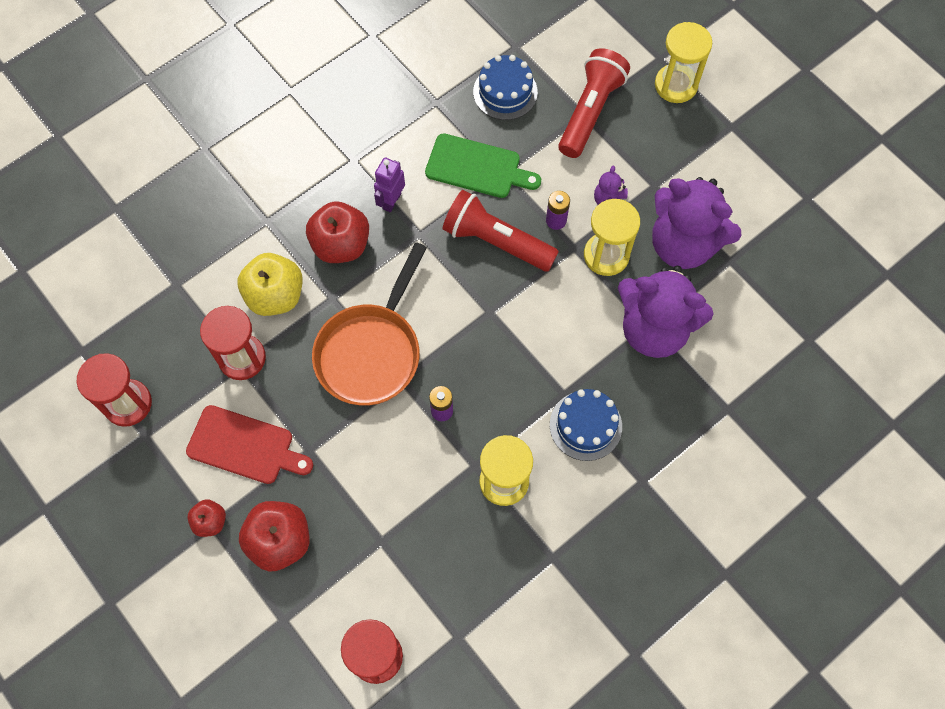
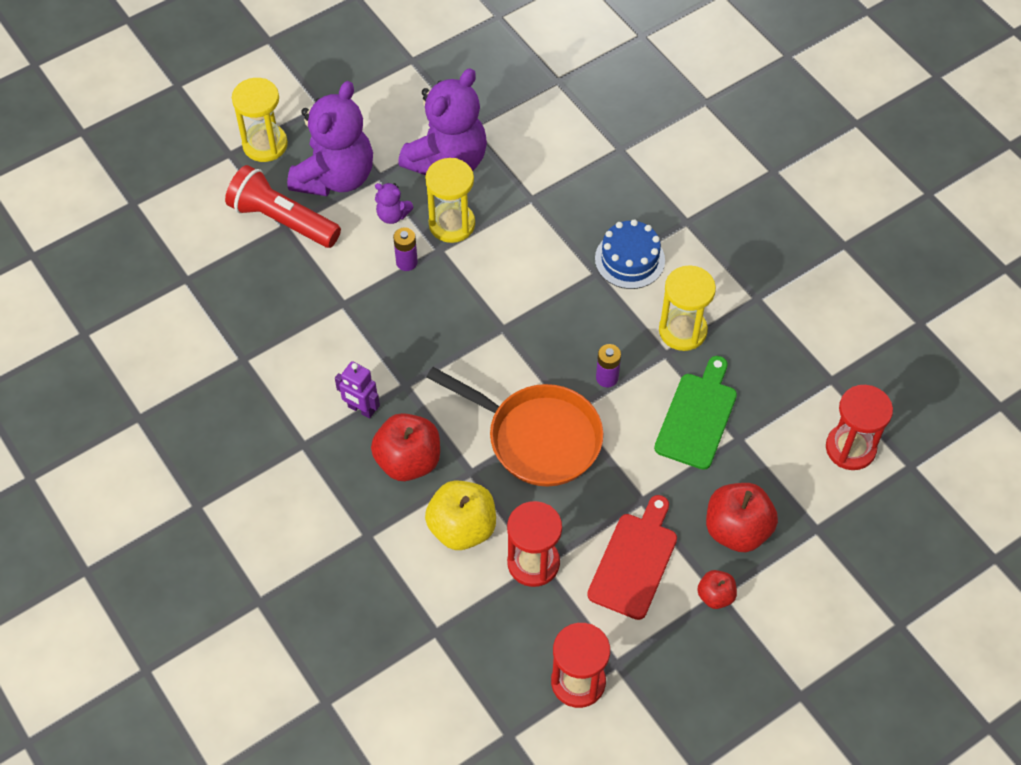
camera: 85 degrees left, 10 degrees down
green cutting board [425,133,541,198] -> green cutting board moved to [654,356,737,470]
red flashlight [443,190,559,272] -> none
blue cake [473,55,538,120] -> none
purple teddy bear [618,266,713,358] -> purple teddy bear moved to [287,81,373,196]

